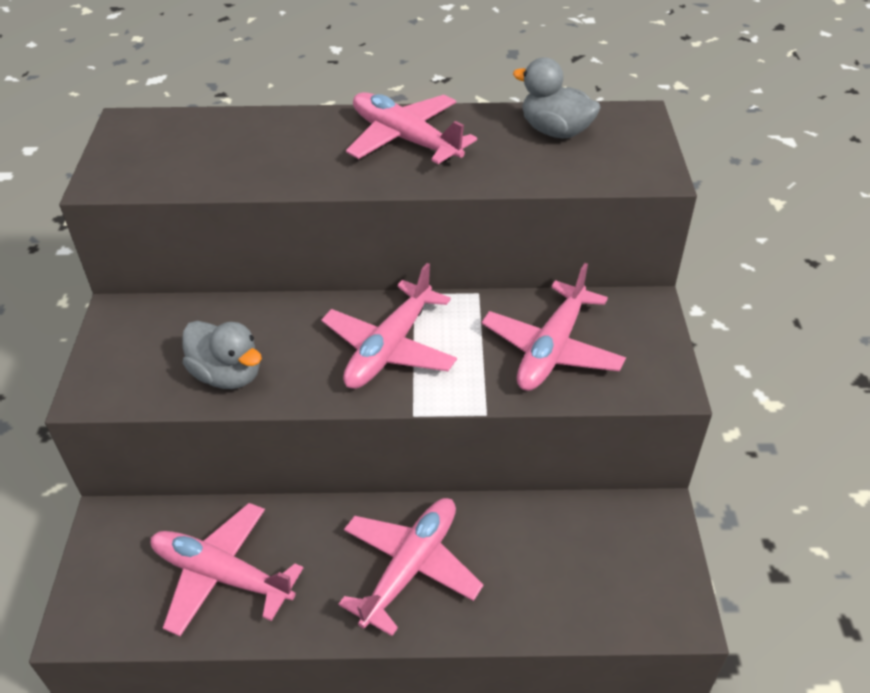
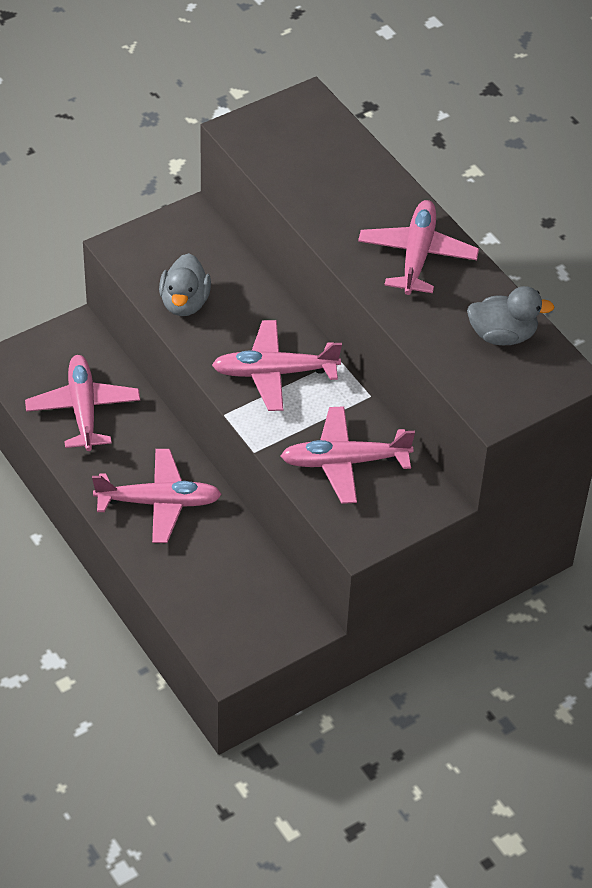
camera: 55 degrees right, 5 degrees up
grey duck [513,57,601,138] -> grey duck turned 90 degrees clockwise [467,286,554,345]

